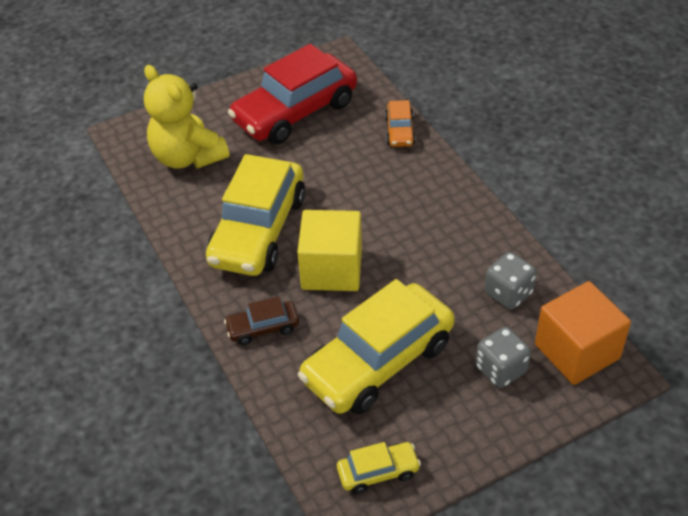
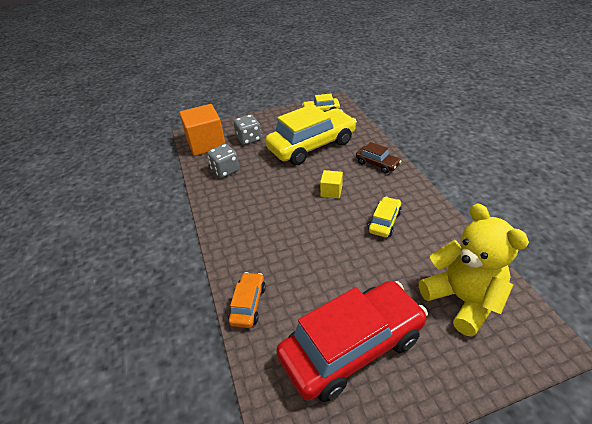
camera: 170 degrees left, 5 degrees down
yellow car [206,154,305,276] -> yellow car [368,197,402,237], size x0.45
brown car [224,297,299,345] -> brown car turned 45 degrees clockwise [356,142,401,173]
yellow cube [297,210,362,291] -> yellow cube [320,170,343,198], size x0.49

